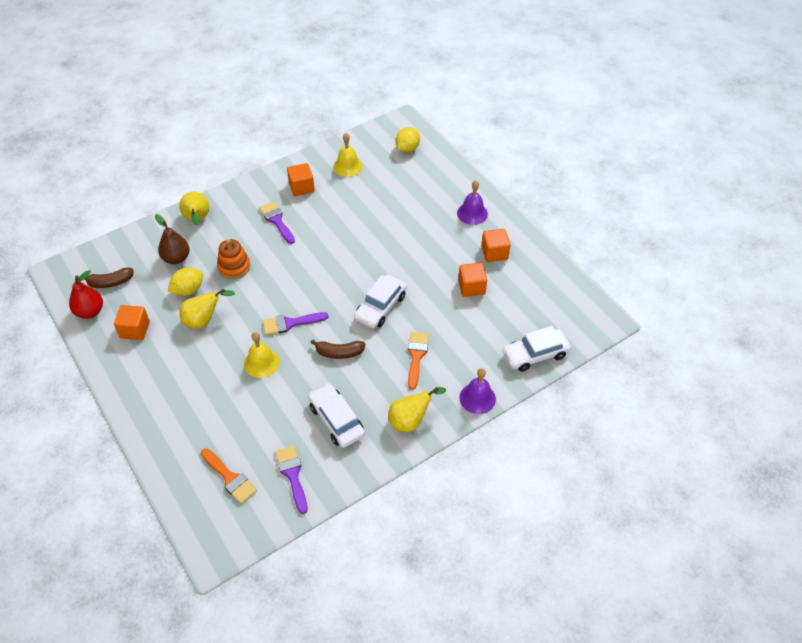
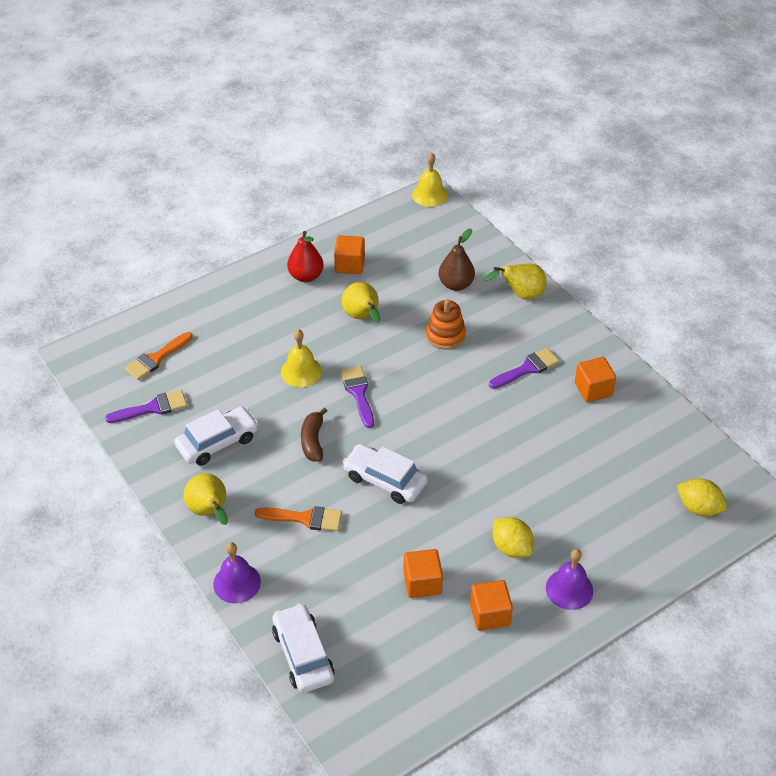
camera: 90 degrees right, 5 degrees down
red pear [69,270,103,319] -> red pear moved to [287,231,324,282]
brown banana [84,267,134,288] -> none
yellow lemon [168,268,203,296] -> yellow lemon moved to [493,517,534,558]
yellow bell [333,133,363,177] -> yellow bell moved to [412,152,448,207]

